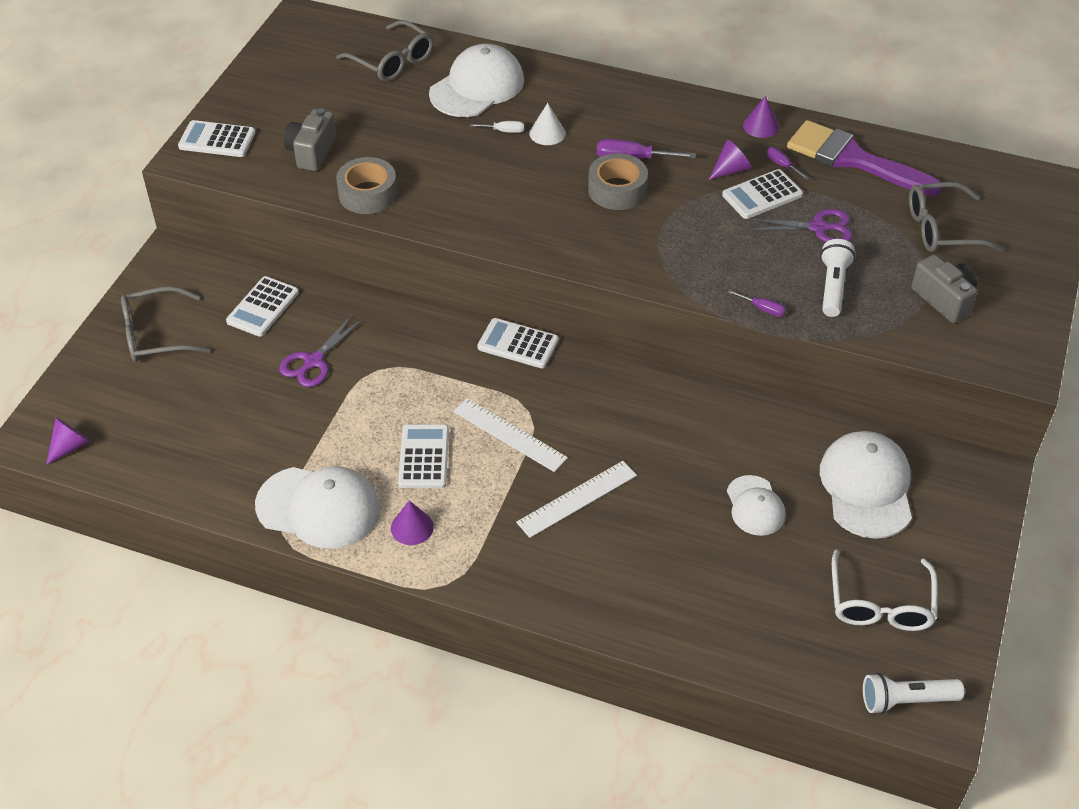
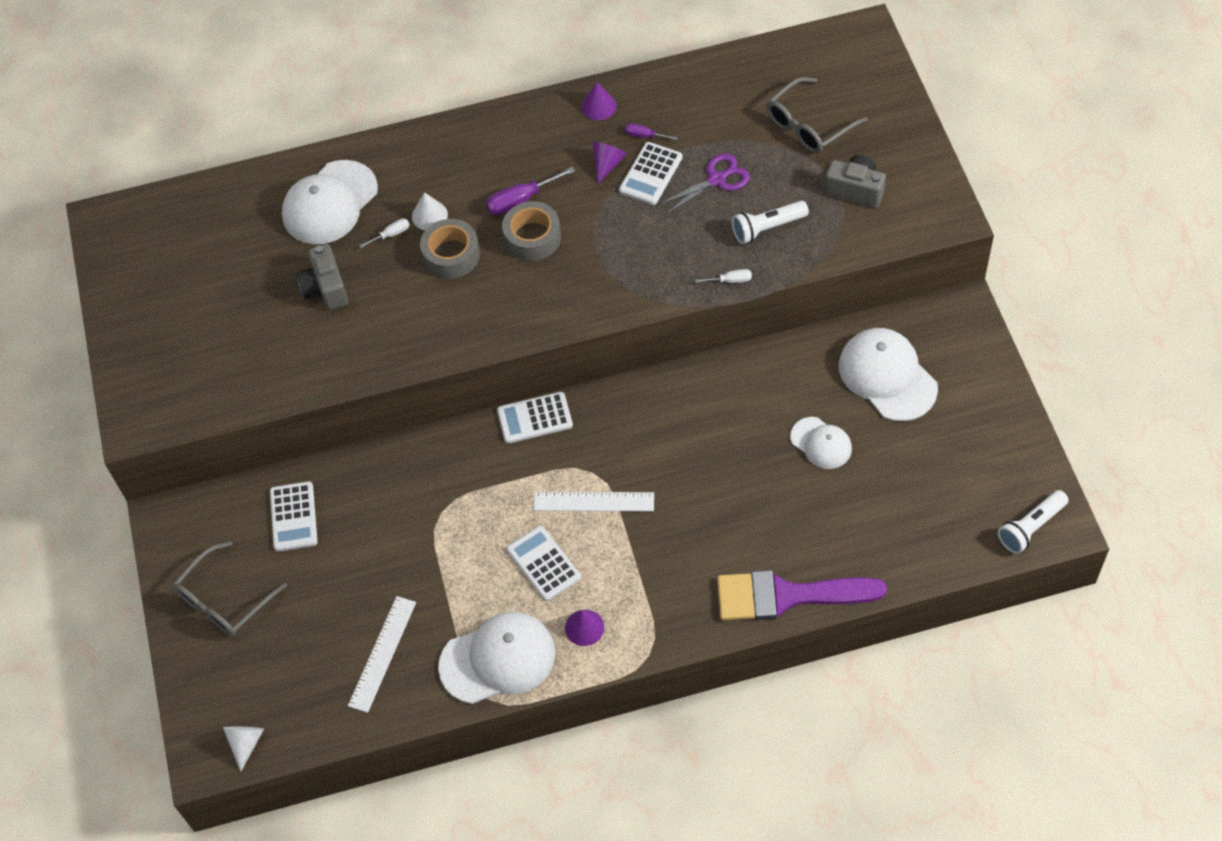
camera: 30 degrees left, 10 degrees up
purple cone [46,418,91,465] -> white cone [223,727,264,772]
white calculator [178,120,256,157] -> none
purple scissors [279,315,363,387] -> none
grey camera [284,108,336,171] -> grey camera moved to [297,244,348,310]
grey glasses [336,20,433,81] -> none
grey tape [336,157,397,214] -> grey tape moved to [420,219,480,279]
white cap [429,44,524,117] -> white cap turned 150 degrees counterclockwise [282,160,378,244]
white ruler [516,461,637,538] -> white ruler moved to [348,596,416,713]
purple screwdriver [728,290,786,317] -> white screwdriver [695,269,752,283]
purple brush [787,120,942,196] -> purple brush moved to [717,570,887,621]
white flashlight [820,239,855,317] -> white flashlight turned 90 degrees counterclockwise [732,201,809,244]
white glasses [832,550,938,631] -> none

